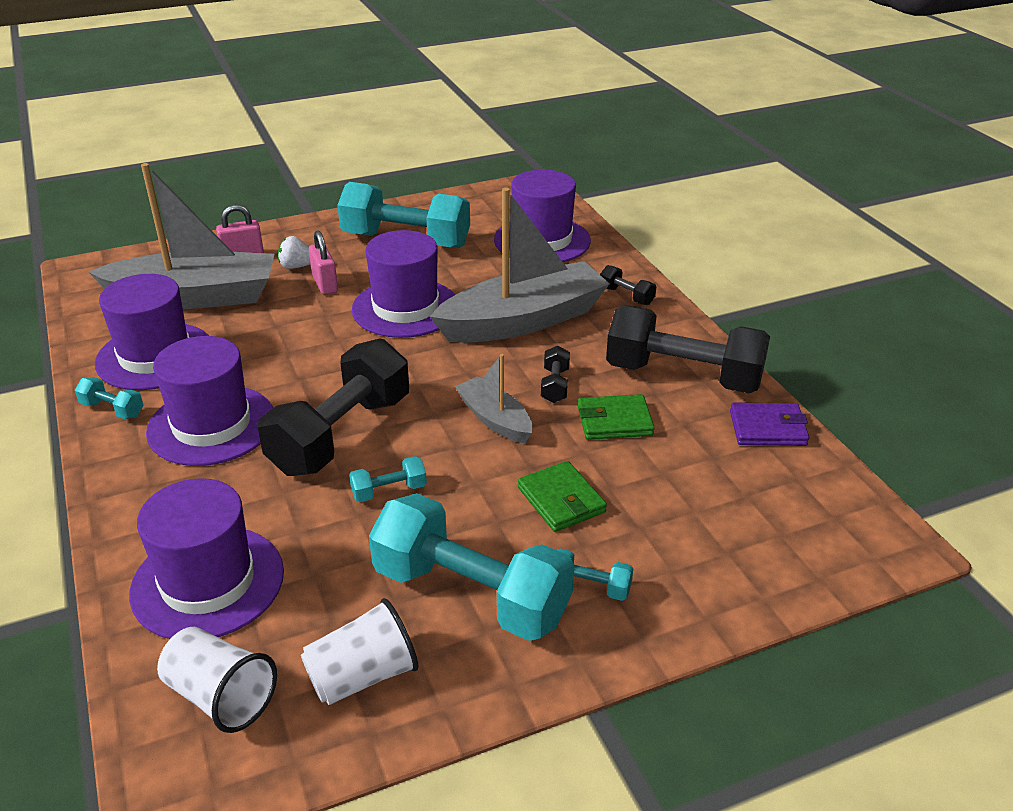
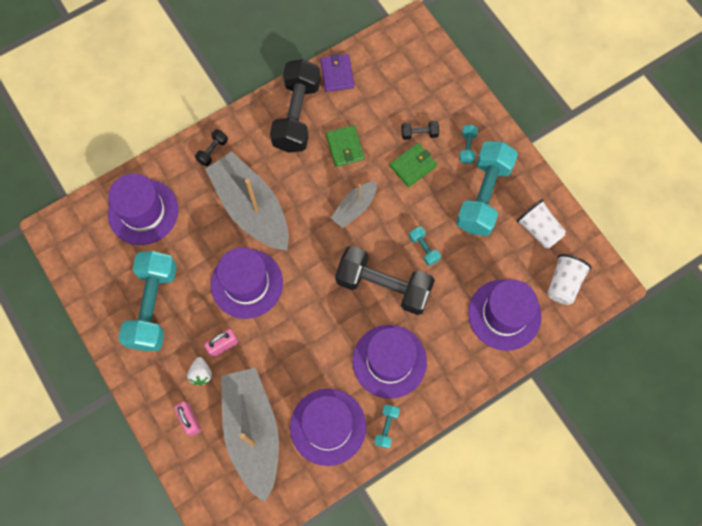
camera: 100 degrees left, 35 degrees up
black dumbbell [541,346,570,403] -> black dumbbell moved to [401,121,439,140]

